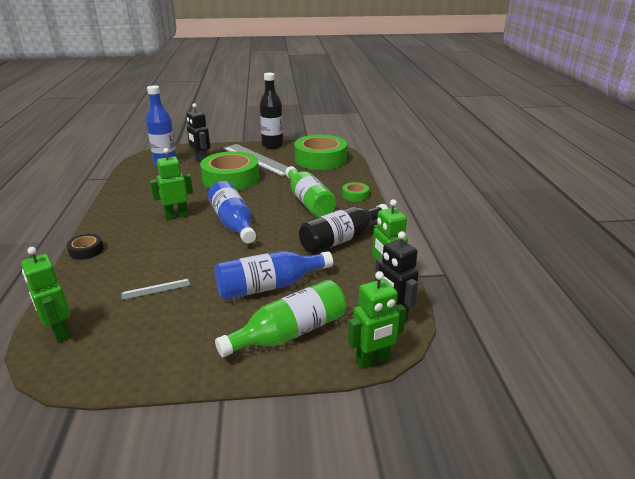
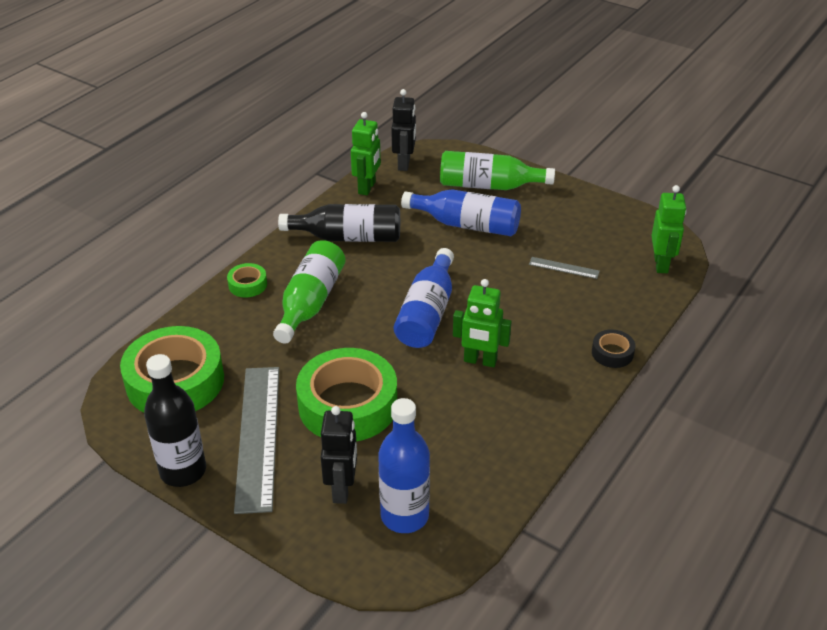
camera: 140 degrees left, 10 degrees up
green robot [348,271,406,369] -> none

